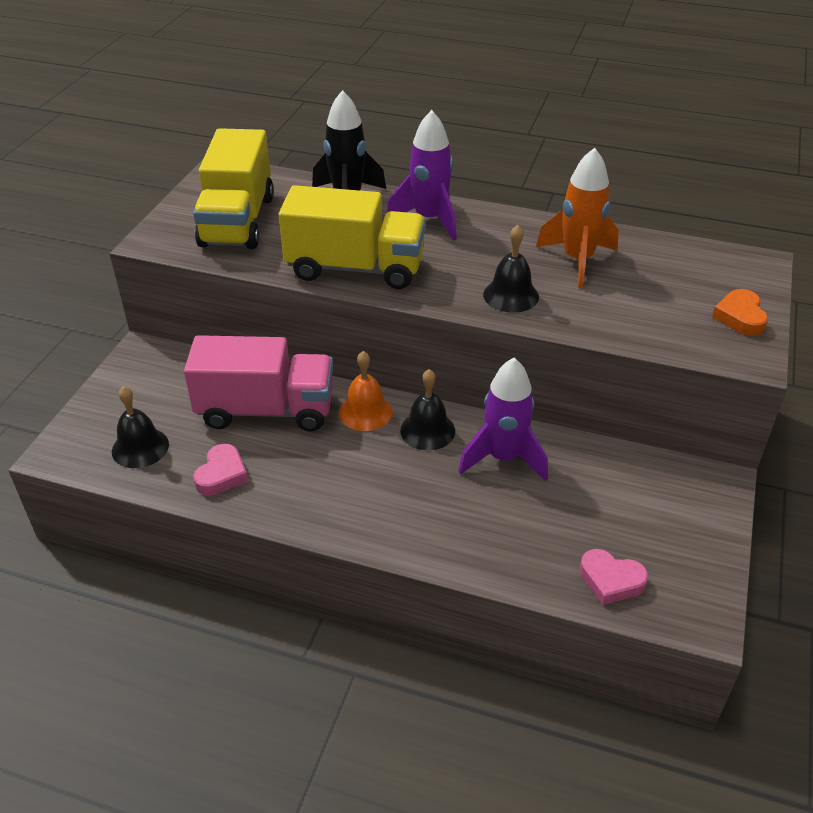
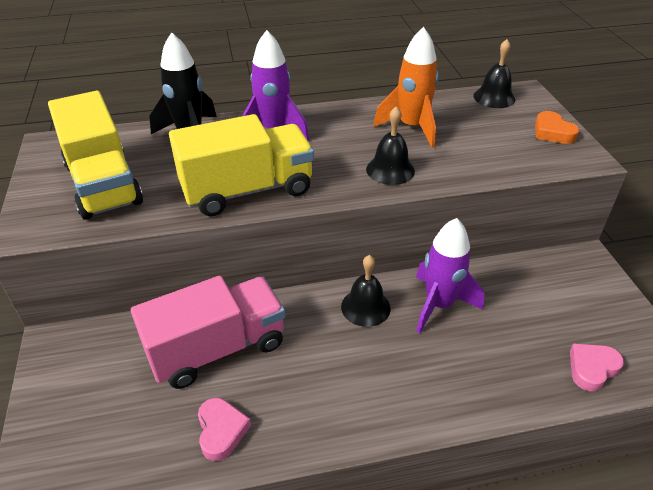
camera: 30 degrees left, 0 degrees up
black bell [112,386,169,468] -> black bell moved to [473,39,515,108]
orange bell [339,351,393,431] -> none
pink heart [580,549,648,605] -> pink heart turned 150 degrees clockwise [570,343,624,391]

